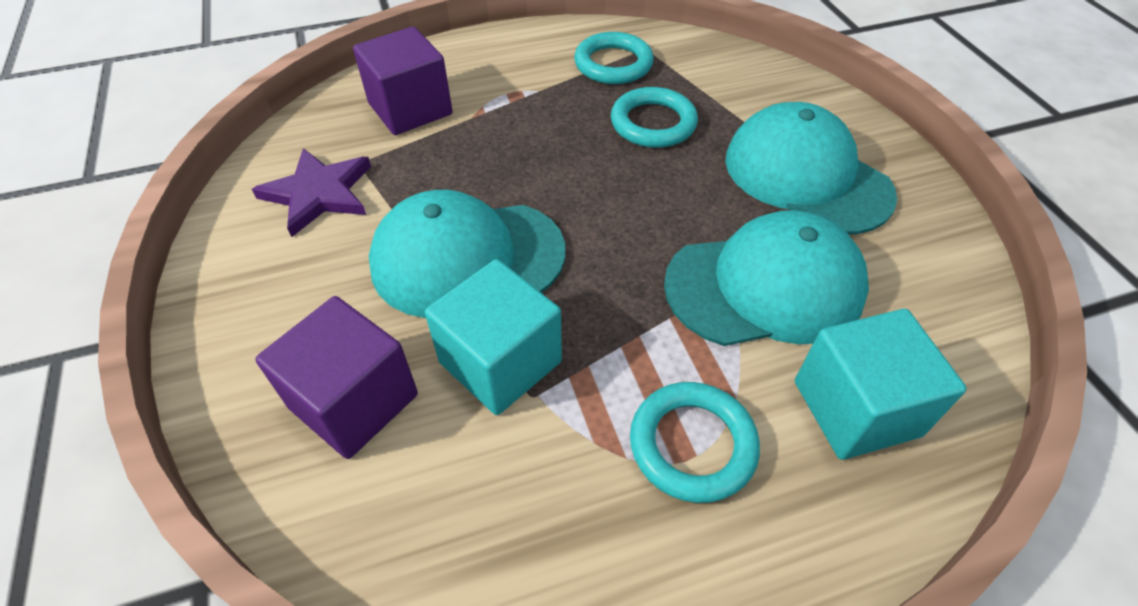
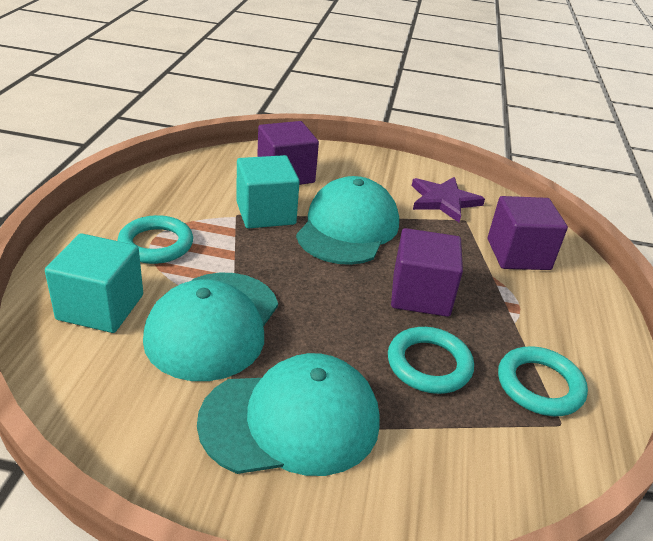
camera: 115 degrees right, 15 degrees down
none -> purple cube [391,228,463,317]

